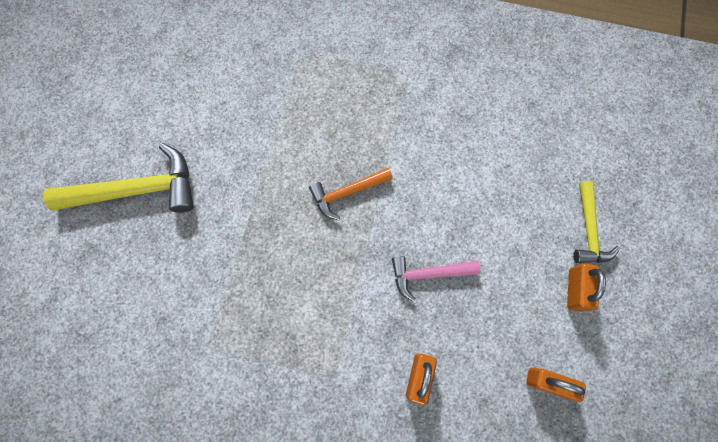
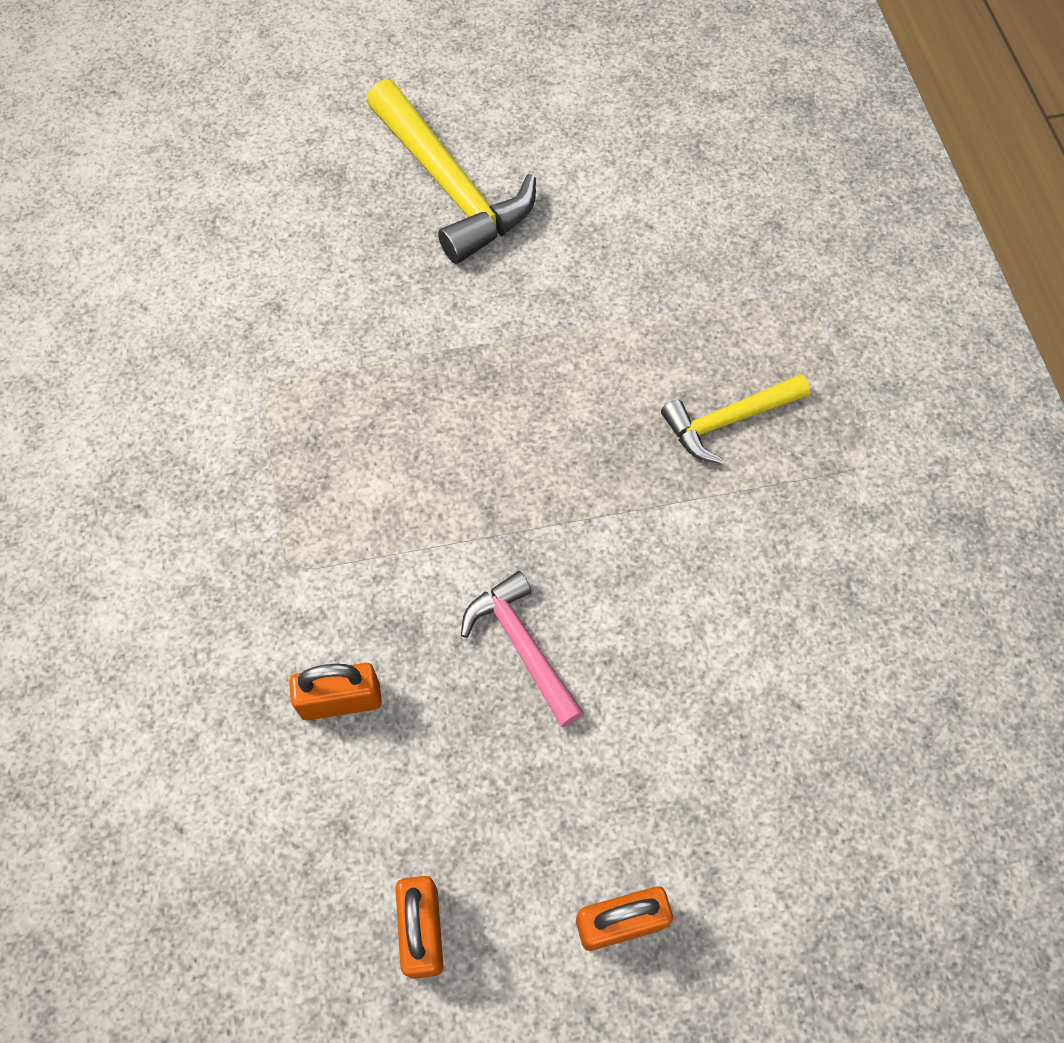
camera: 65 degrees right, 10 degrees down
orange hammer [309,168,393,220] -> none
yellow hammer [573,181,620,263] -> yellow hammer moved to [661,374,810,464]

